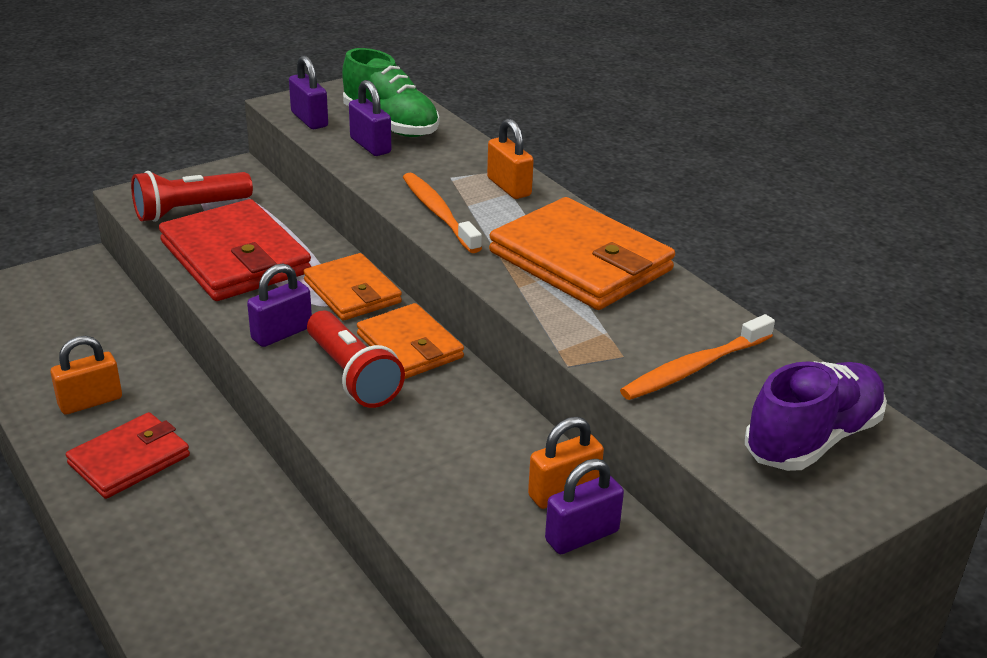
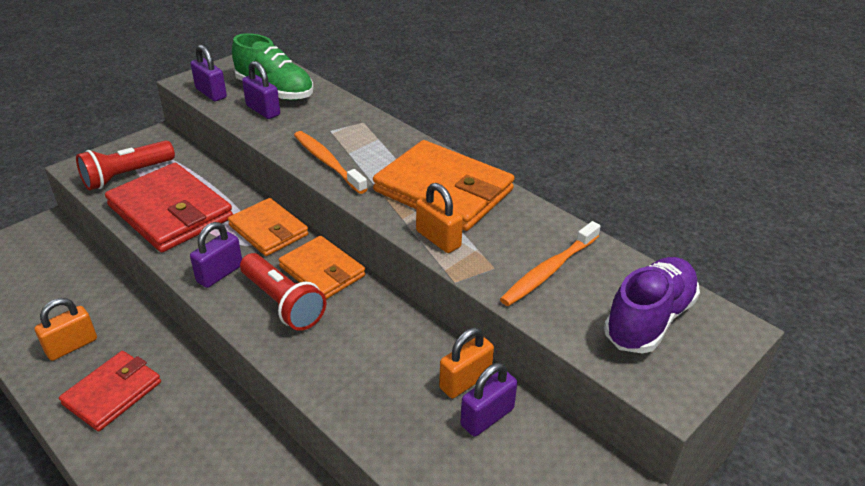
camera: 10 degrees left, 5 degrees up
orange padlock [487,119,534,199] -> orange padlock moved to [416,183,463,253]

